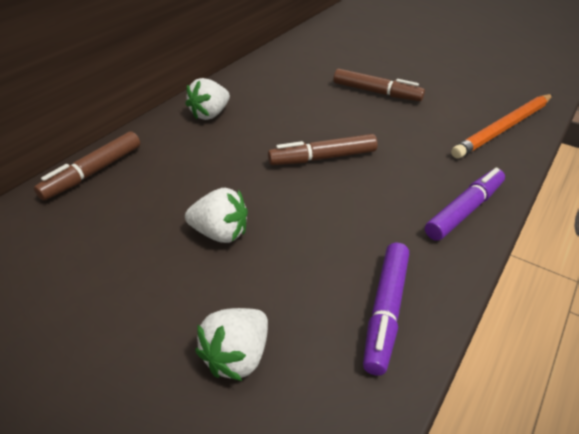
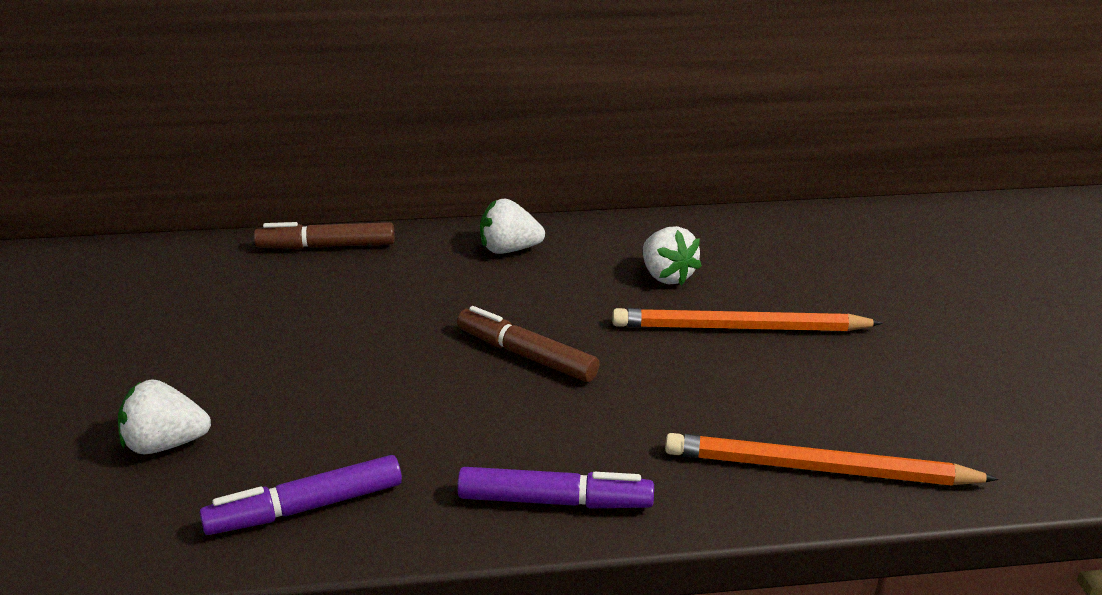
camera: 50 degrees right, 10 degrees down
white strawberry [185,188,248,243] -> white strawberry moved to [643,226,702,285]
brown marker [334,69,425,101] -> orange pencil [612,308,883,331]

